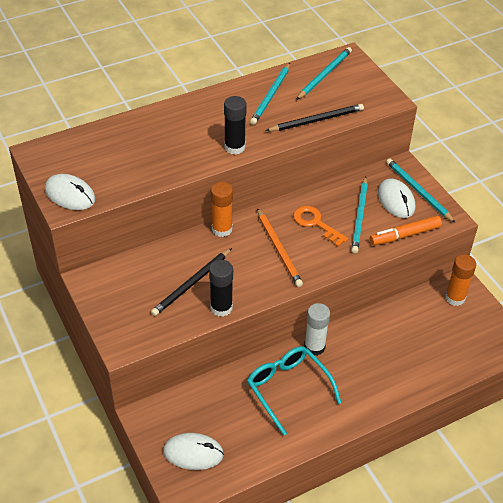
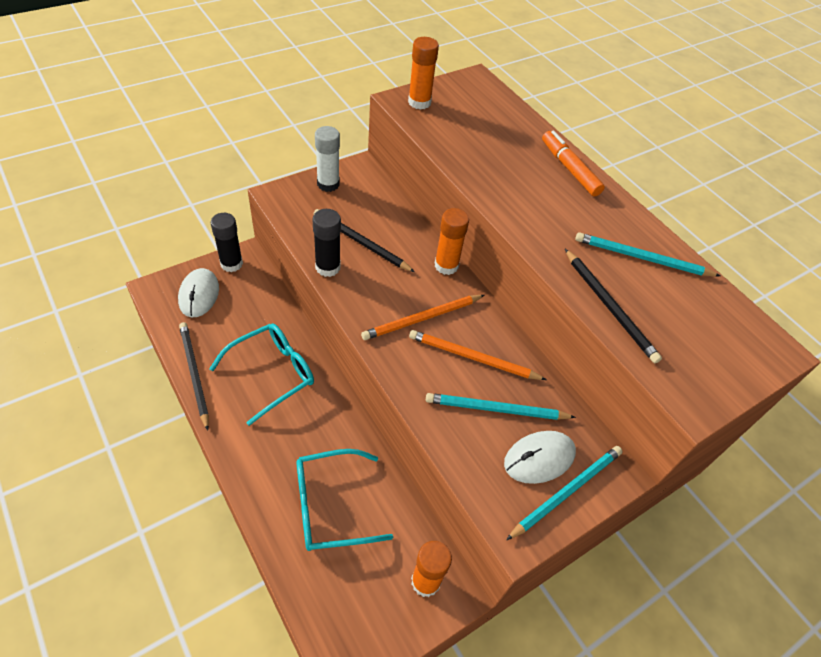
camera: 80 degrees right, 5 degrees up
white mouse [45,174,96,210] -> orange glue stick [408,37,439,110]
black glue stick [224,96,247,155] -> black glue stick moved to [211,213,243,272]
orange key [293,206,348,247] -> orange pencil [409,330,546,380]
turquoise pencil [296,47,352,100] -> none
white glue stick [304,303,330,356] -> white glue stick moved to [315,126,340,192]
orange marker [370,216,442,245] -> orange marker moved to [542,131,605,196]
none -> black pencil [179,322,209,431]
none -> turquoise glasses [296,449,393,551]

